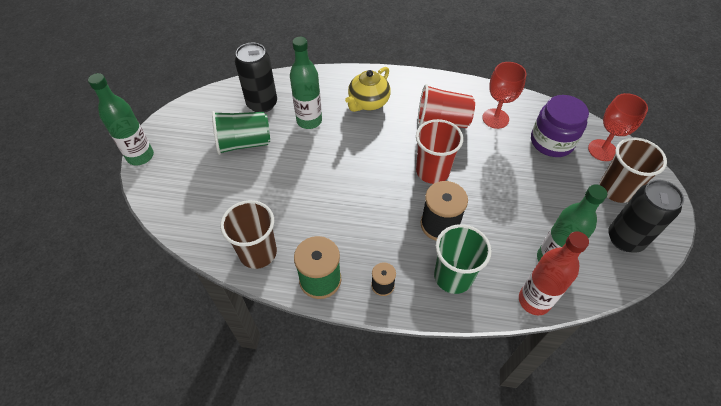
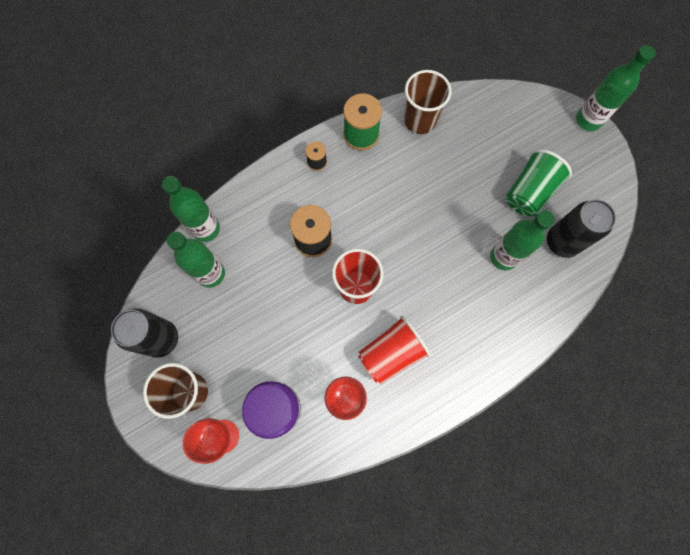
camera: 140 degrees right, 20 degrees up
yellow teapot [345,67,391,112] -> none
green cup [434,224,492,294] -> none
red bottle [519,231,589,315] -> green bottle [162,176,220,242]

